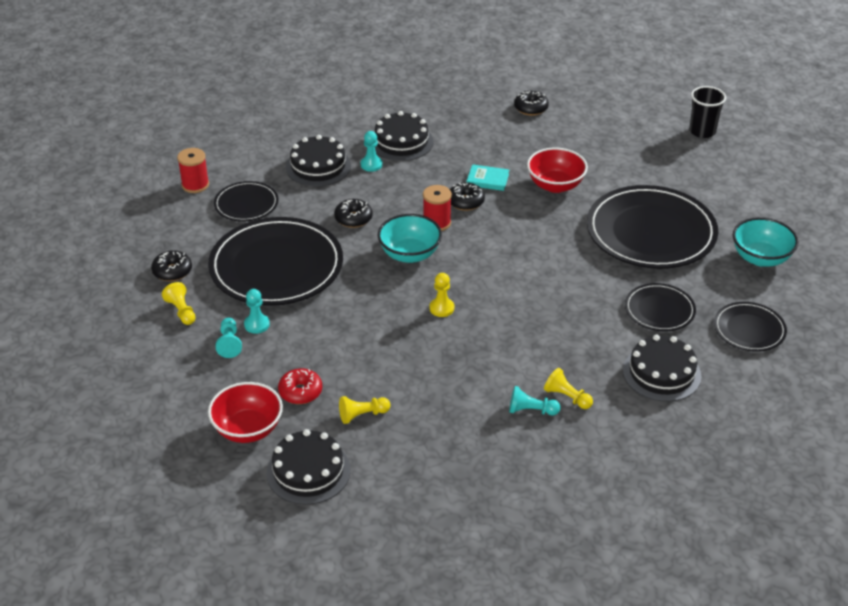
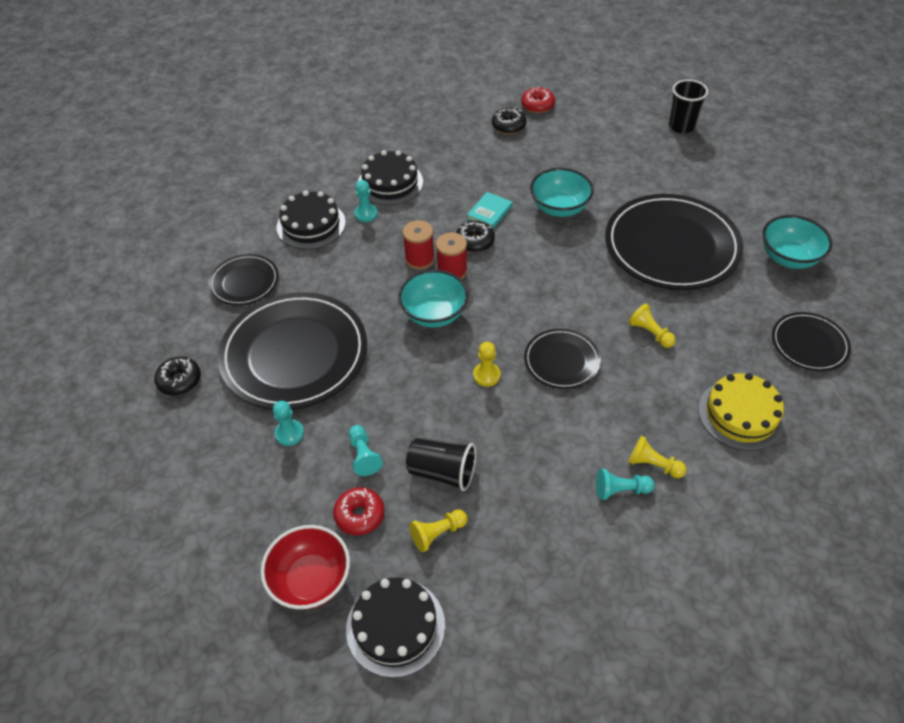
camera: 10 degrees left, 10 degrees up
yellow pawn [162,282,196,325] -> yellow pawn moved to [628,303,676,348]
red spool [177,148,209,193] -> red spool moved to [402,220,435,270]
turquoise pawn [216,318,242,358] -> turquoise pawn moved to [349,425,383,476]
black donut [334,199,373,228] -> none
turquoise book [466,164,509,191] -> turquoise book turned 60 degrees counterclockwise [467,192,513,229]
red bowl [527,148,588,193] -> turquoise bowl [530,168,594,217]
black cake [623,335,701,402] -> yellow cake [698,373,785,451]
black plate [625,283,696,331] -> black plate moved to [524,328,601,389]
none -> black cup [406,437,476,491]
none -> red donut [521,86,555,113]

